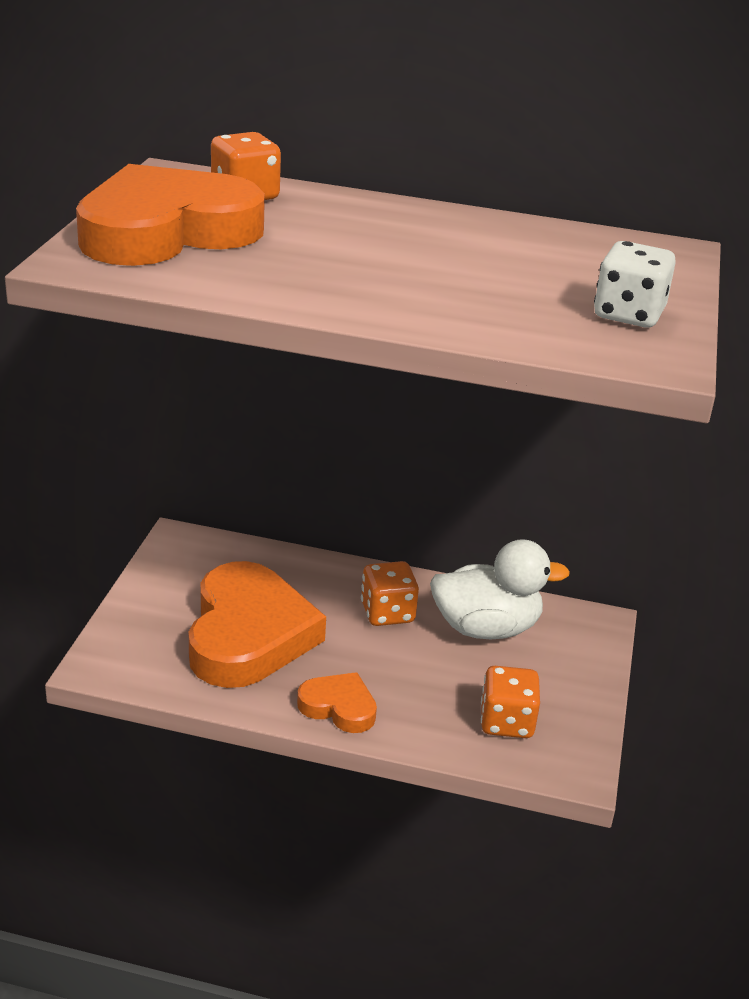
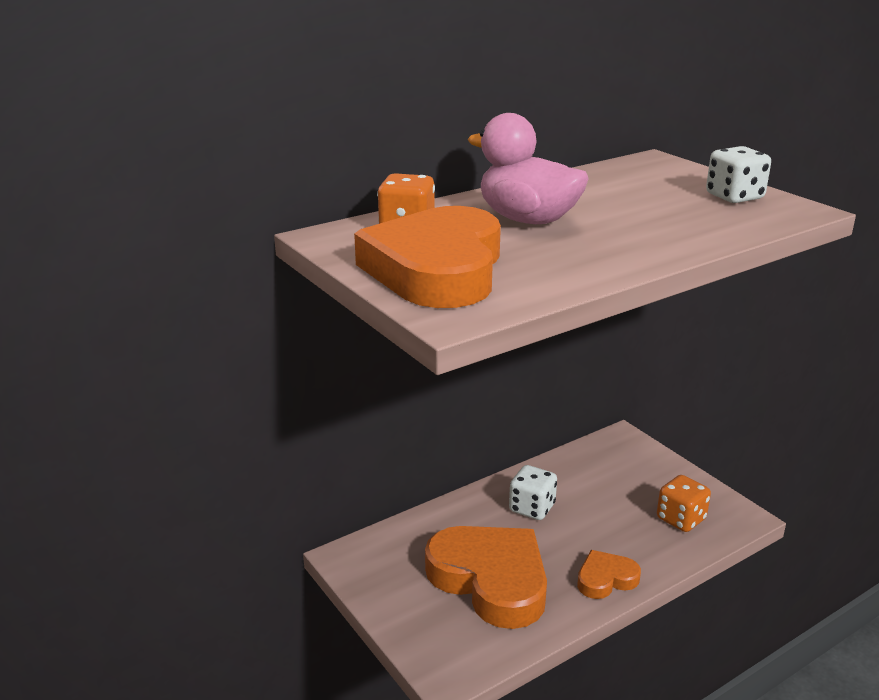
camera: 45 degrees left, 5 degrees down
orange dice [361,561,419,626] -> white dice [509,465,557,520]
white duck [430,539,570,639] -> none
none -> pink duck [467,113,589,224]

